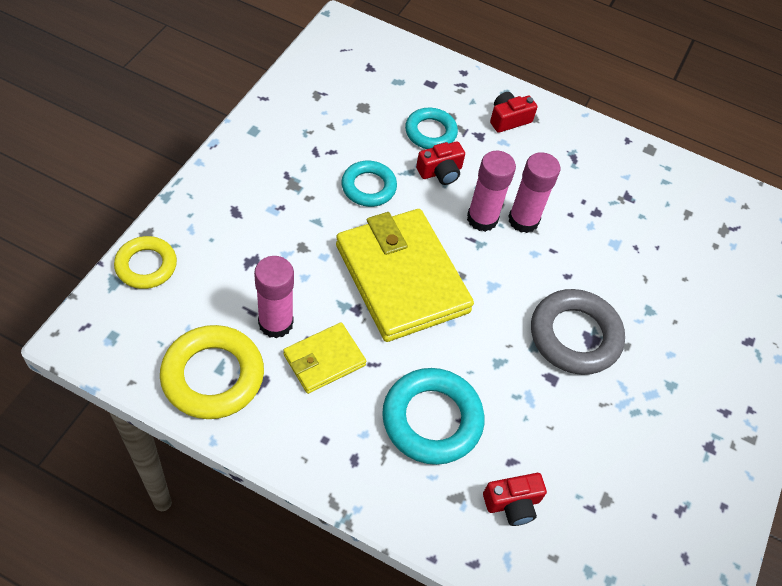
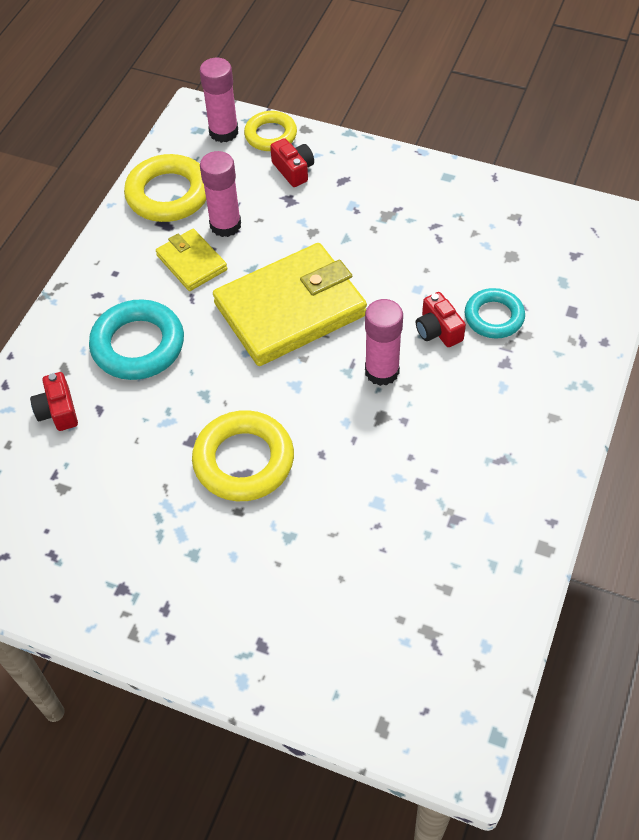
camera: 95 degrees right, 0 degrees up
turquoise ring [341,161,397,207] -> none
red camera [490,92,537,133] -> red camera moved to [270,138,314,187]
pink glue stick [508,152,560,233] -> pink glue stick moved to [200,58,238,143]
grey ring [531,289,625,375] -> yellow ring [192,410,294,501]

